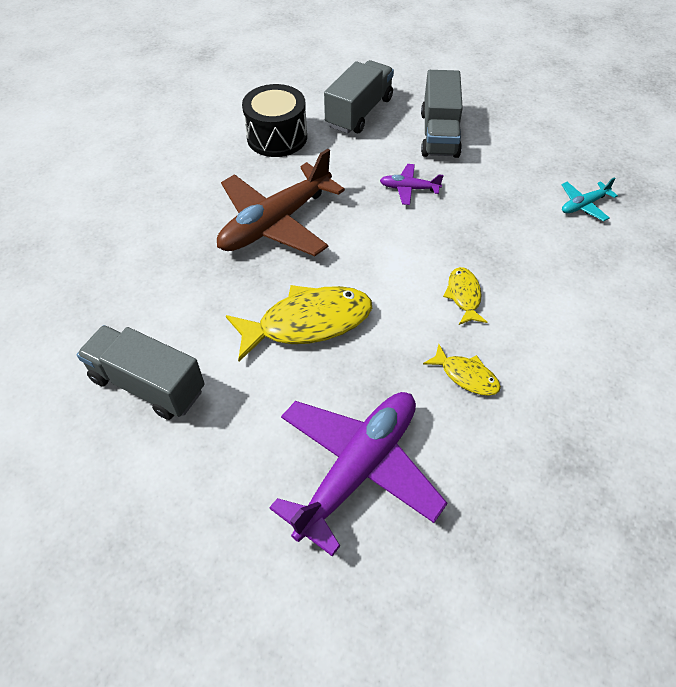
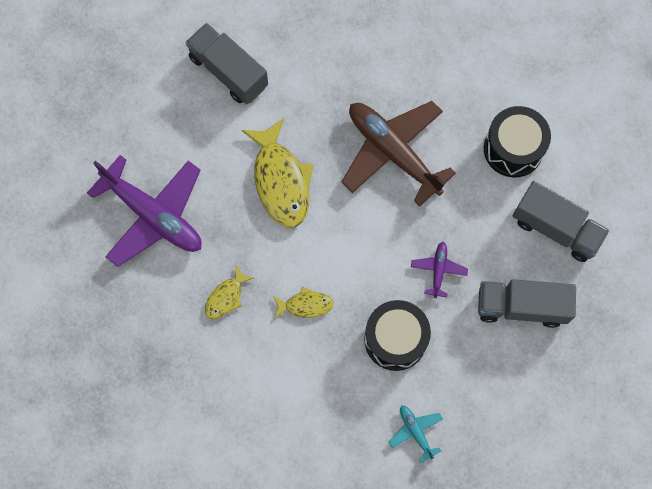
camera: 90 degrees right, 20 degrees up
grey truck [77,325,205,420] -> grey truck turned 75 degrees counterclockwise [185,23,268,104]
none -> black drum [364,300,431,371]

